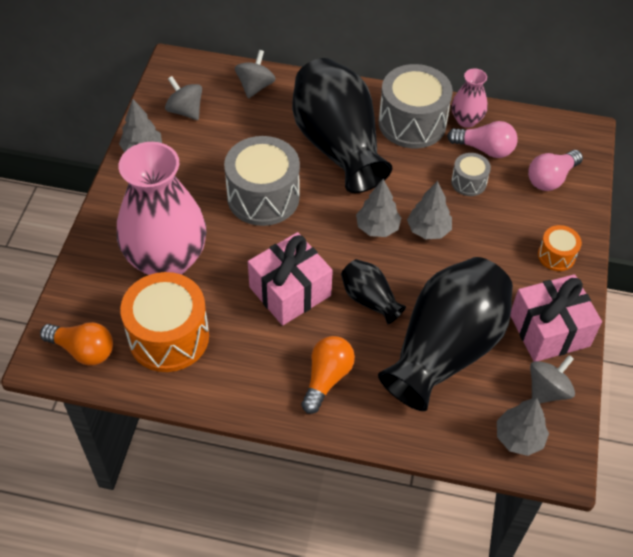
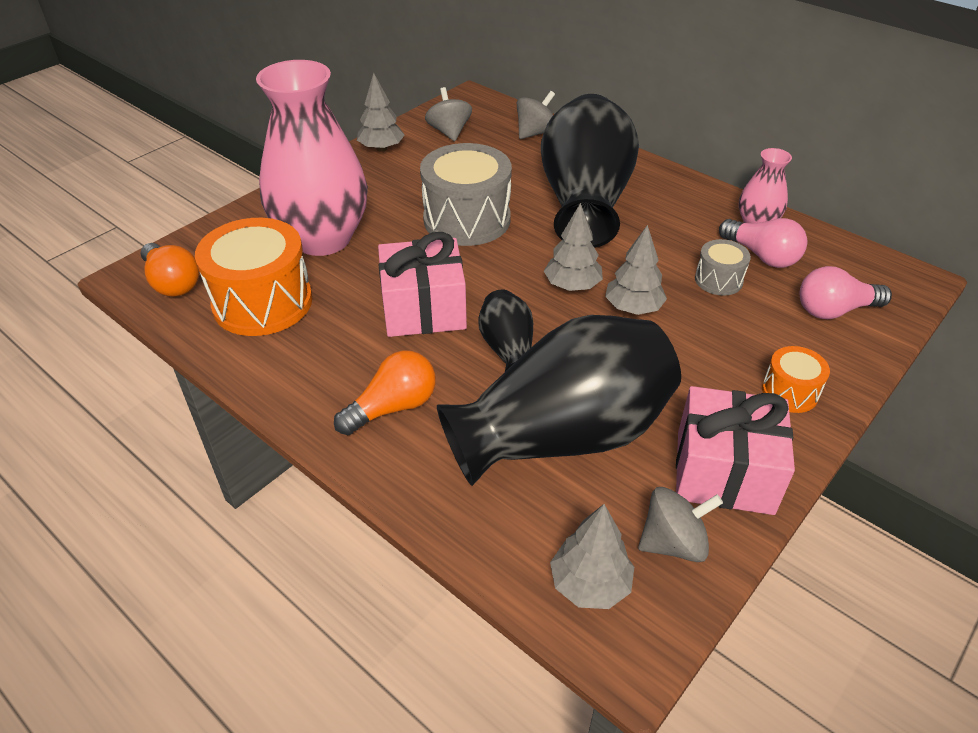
camera: 30 degrees right, 10 degrees down
grey drum [379,64,453,148] -> none

